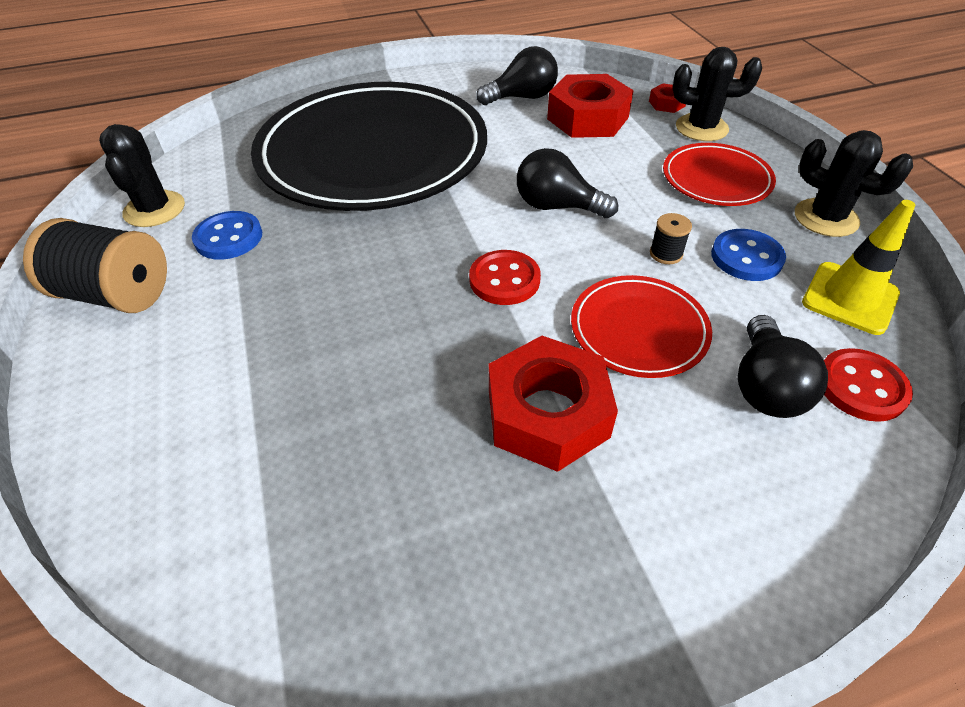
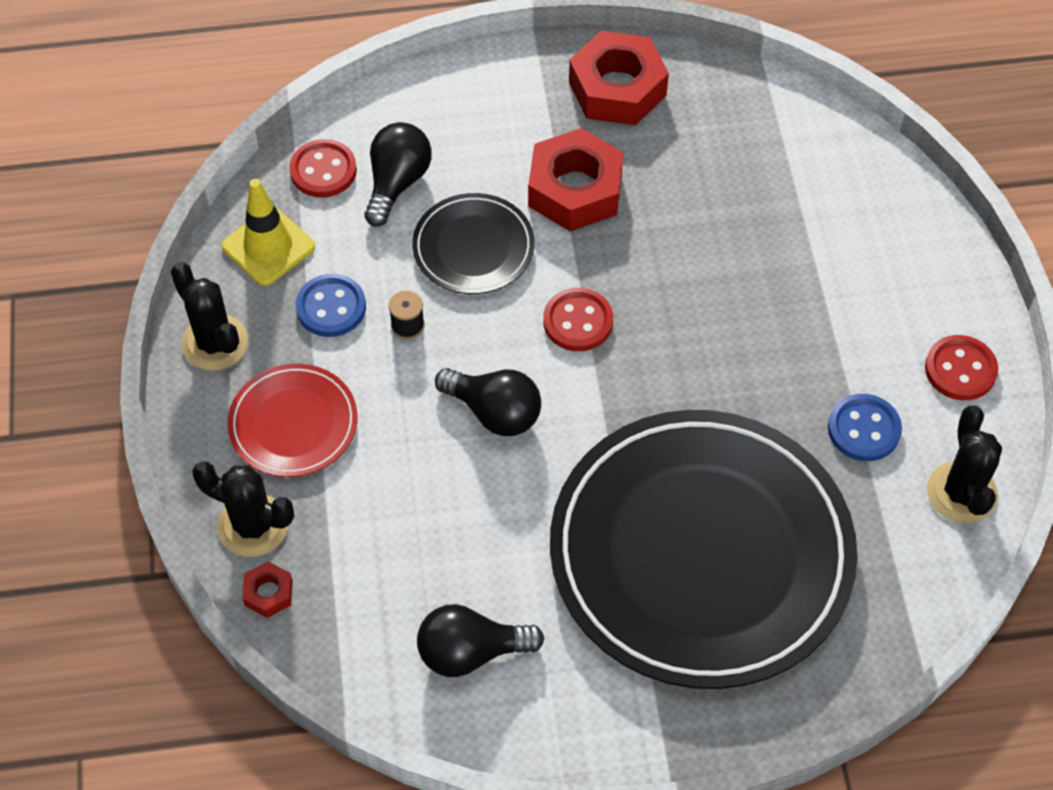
camera: 170 degrees left, 10 degrees up
black spool [23,218,167,313] -> red button [925,335,998,400]
red nut [547,74,634,138] -> red nut moved to [569,31,669,125]
red plate [571,275,712,378] -> black plate [412,193,534,294]

